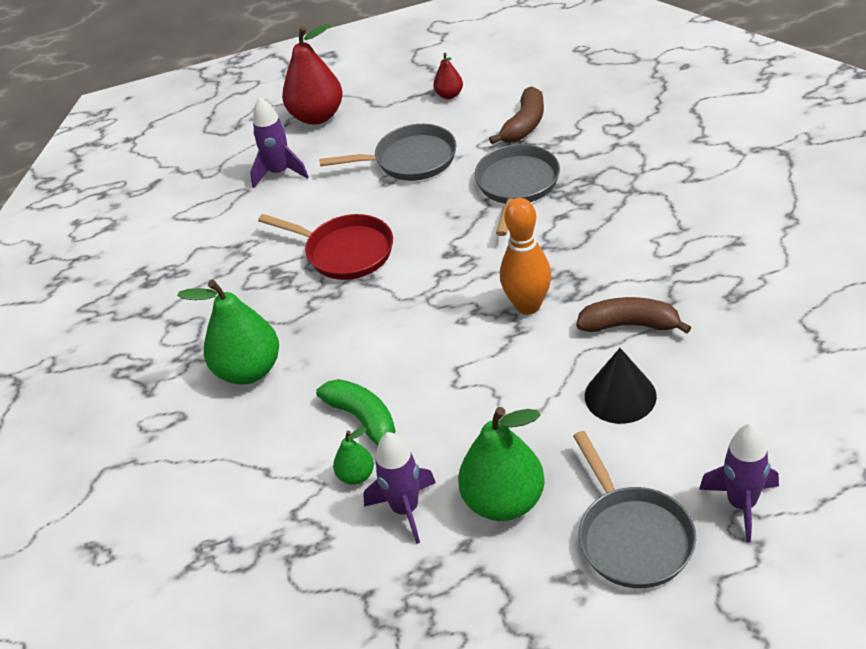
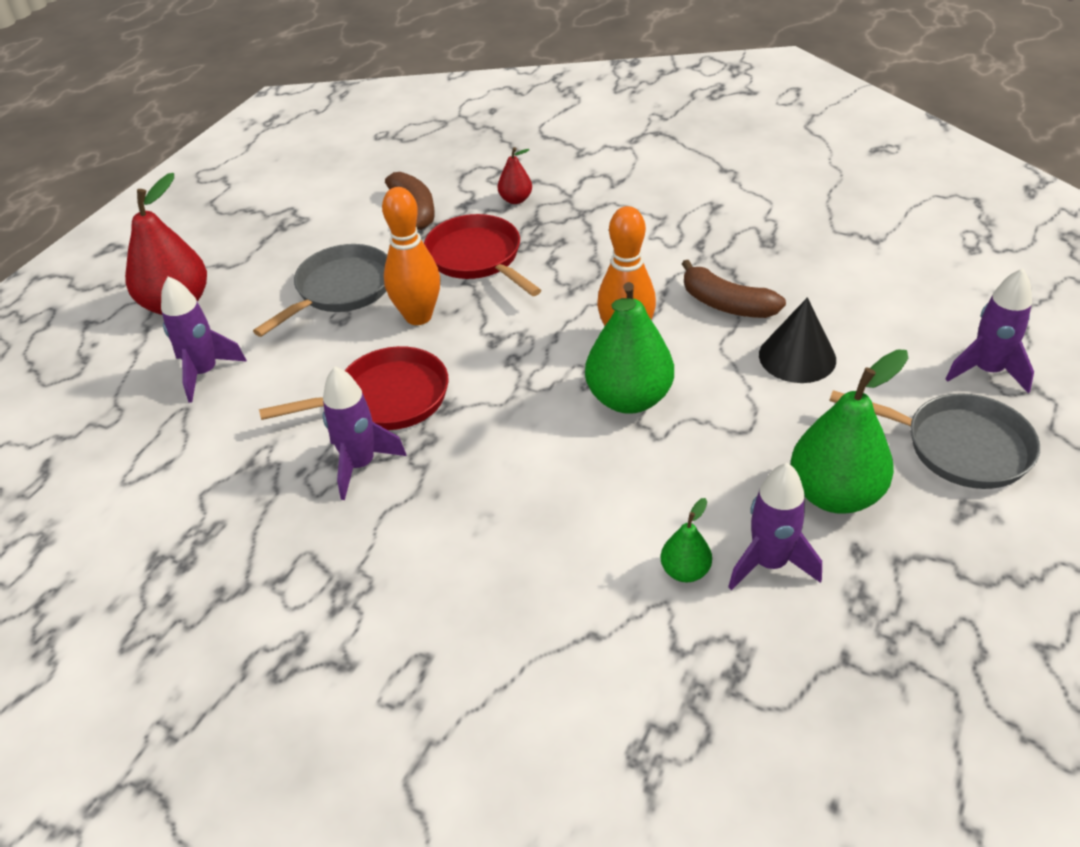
camera: 50 degrees left, 0 degrees up
green pear [177,280,279,385] -> green pear moved to [585,282,674,414]
green banana [316,379,395,445] -> none
red pear [433,53,463,99] -> red pear moved to [498,147,532,204]
grey pan [475,144,560,236] -> red pan [424,214,541,296]
brown banana [576,297,691,334] -> brown banana turned 105 degrees counterclockwise [682,260,786,318]
none -> purple rocket [323,366,407,500]
none -> orange bowling pin [382,187,440,325]

